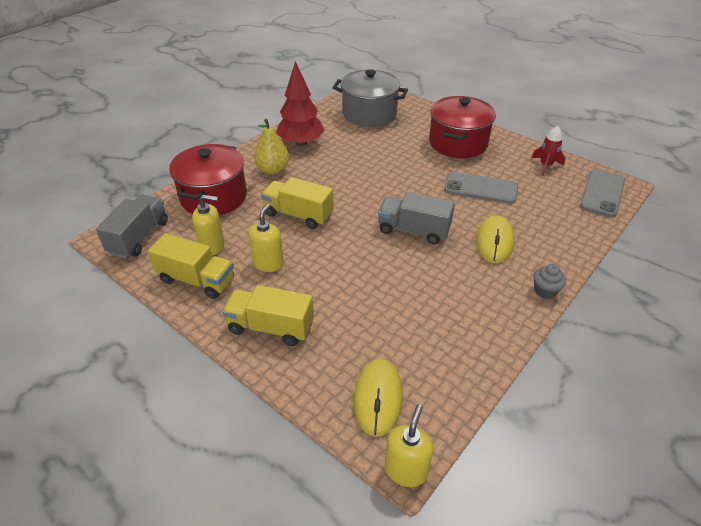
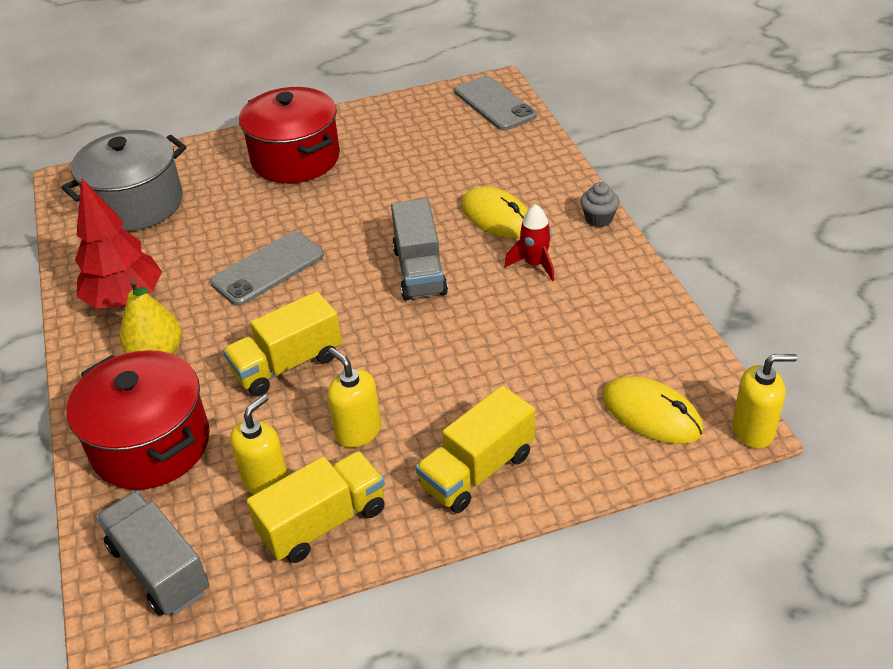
camera: 55 degrees left, 0 degrees up
grey truck [378,192,455,244] -> grey truck turned 60 degrees counterclockwise [391,198,448,300]
yellow soap dispenser [385,405,434,487] -> yellow soap dispenser turned 120 degrees clockwise [732,354,797,449]
grey phone [444,172,518,204] -> grey phone moved to [210,232,324,306]
red rocket [532,126,565,176] -> red rocket moved to [505,204,554,281]

